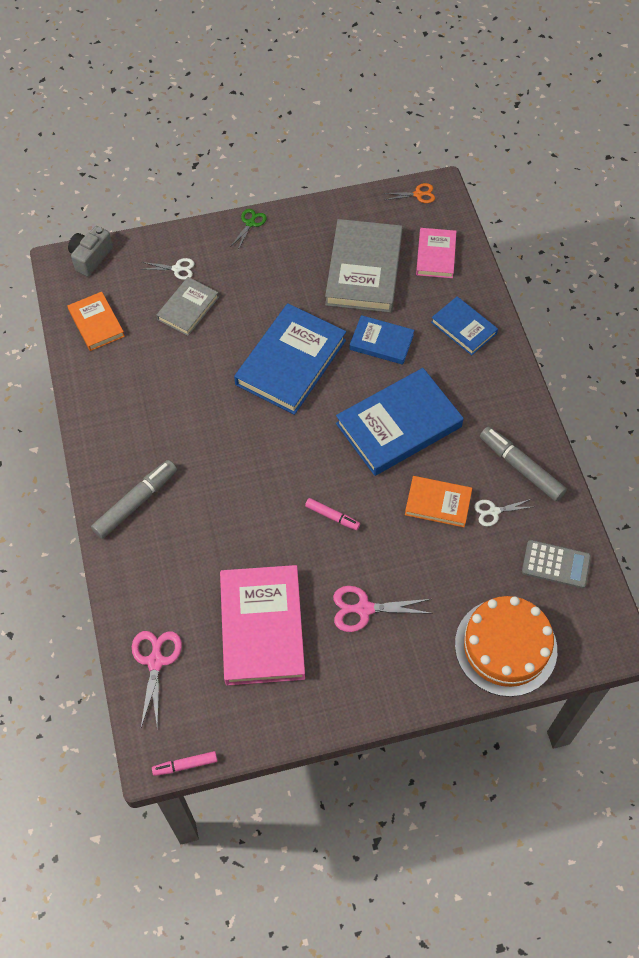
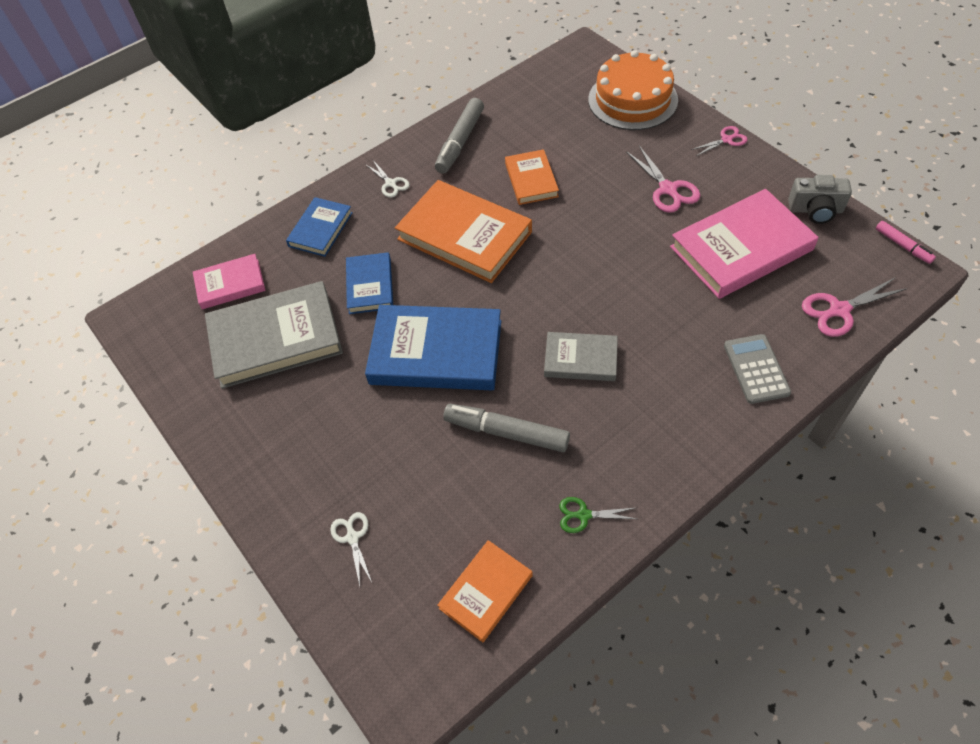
camera: 110 degrees left, 5 degrees down
grey camera [68,226,113,276] -> grey camera moved to [788,175,852,224]
grey marker [91,460,177,539] -> grey marker moved to [443,404,570,452]
grey book [156,277,219,336] -> grey book moved to [544,332,618,381]
green scissors [231,209,267,250] -> green scissors moved to [559,497,637,533]
pink marker [305,498,360,530] -> none
blue book [336,368,464,476] -> orange book [395,180,532,283]
orange scissors [383,183,435,203] -> none
white scissors [474,499,532,526] -> white scissors moved to [365,159,410,197]
grey calculator [522,540,591,588] -> grey calculator moved to [724,334,791,404]
none -> pink scissors [691,126,748,156]

